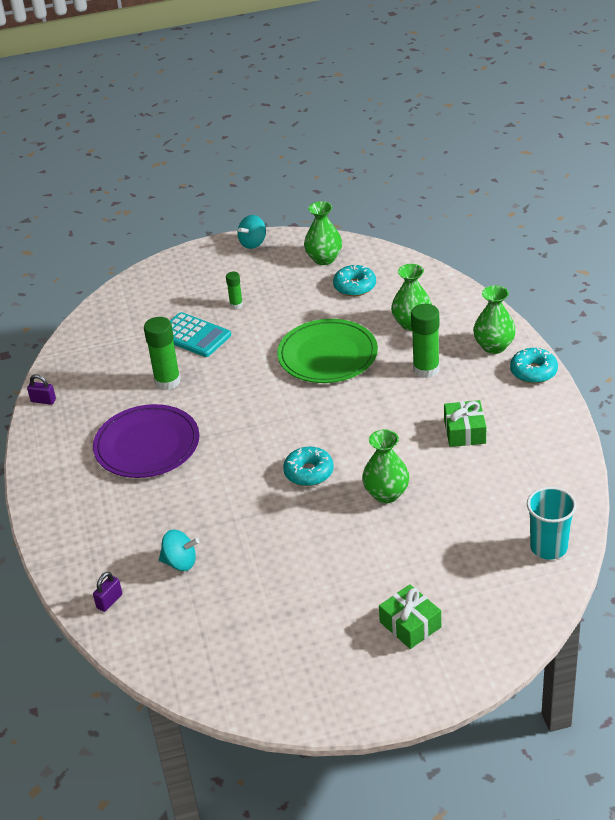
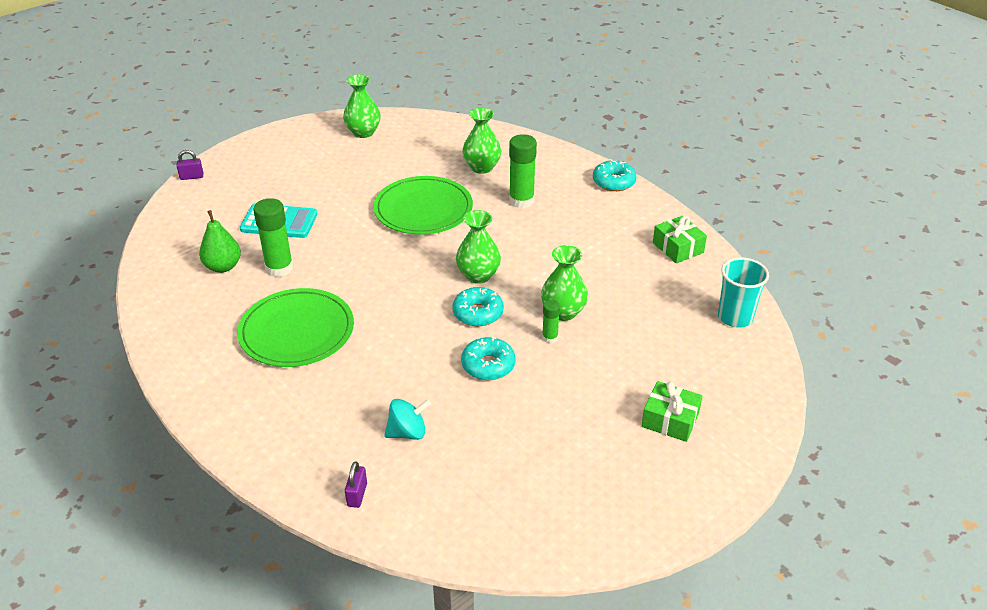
camera: 30 degrees left, 0 degrees up
purple padlock [27,374,56,405] -> purple padlock moved to [176,150,203,180]
purple plate [93,404,200,478] -> green plate [237,288,354,367]
green glue stick [226,272,243,309] -> green glue stick moved to [542,300,560,344]
turquoise spinning top [237,215,266,249] -> none
turquoise donut [333,265,376,296] -> turquoise donut moved to [461,337,515,380]
green gift [444,400,486,447] -> green gift moved to [653,216,707,263]
green vase [473,285,516,354] -> green vase moved to [456,210,501,284]
none -> green pear [199,210,241,273]

